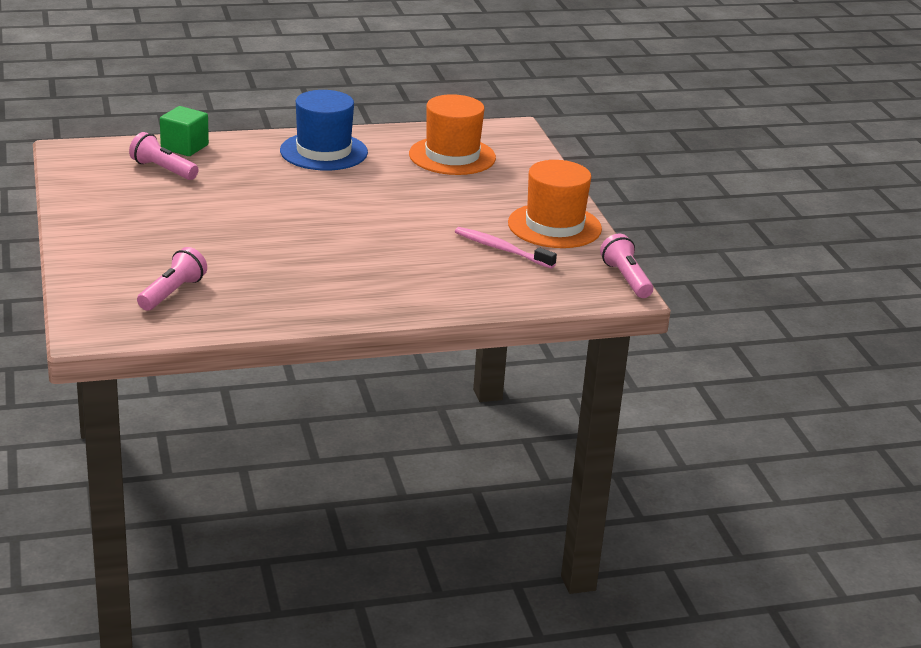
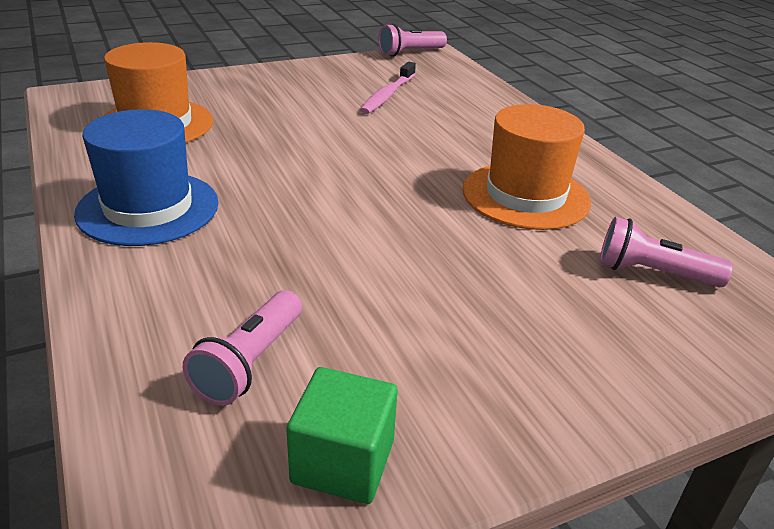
camera: 100 degrees left, 5 degrees up
green cube [160,106,209,156] -> green cube moved to [286,367,398,504]
orange hat [508,160,602,248] -> orange hat moved to [463,104,591,230]

